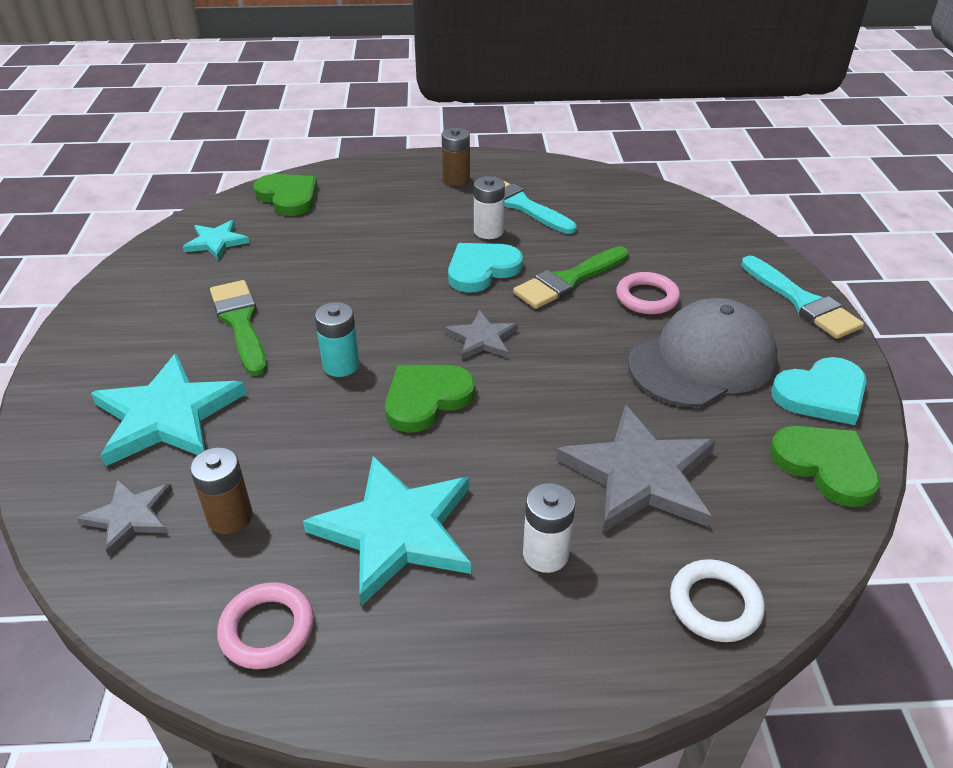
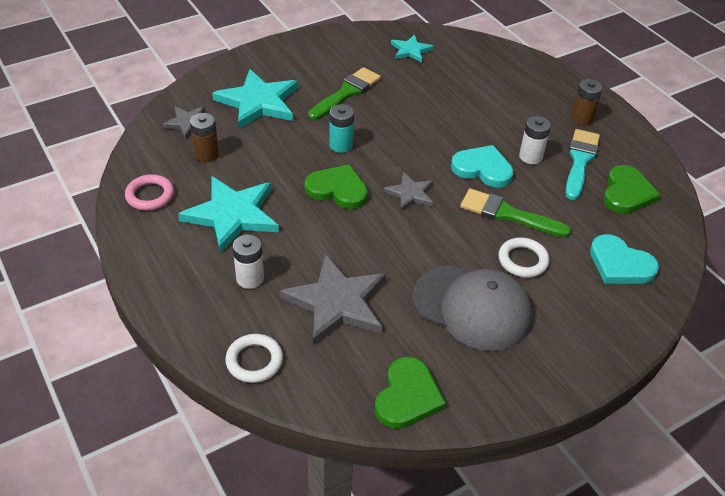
camera: 60 degrees right, 5 degrees up
green heart [253,174,318,216] -> green heart moved to [603,165,660,214]
pink ring [616,272,680,314] -> white ring [498,237,550,278]
turquoise brush [741,256,864,339] -> none
turquoise heart [771,357,867,425] -> turquoise heart moved to [590,234,659,284]

